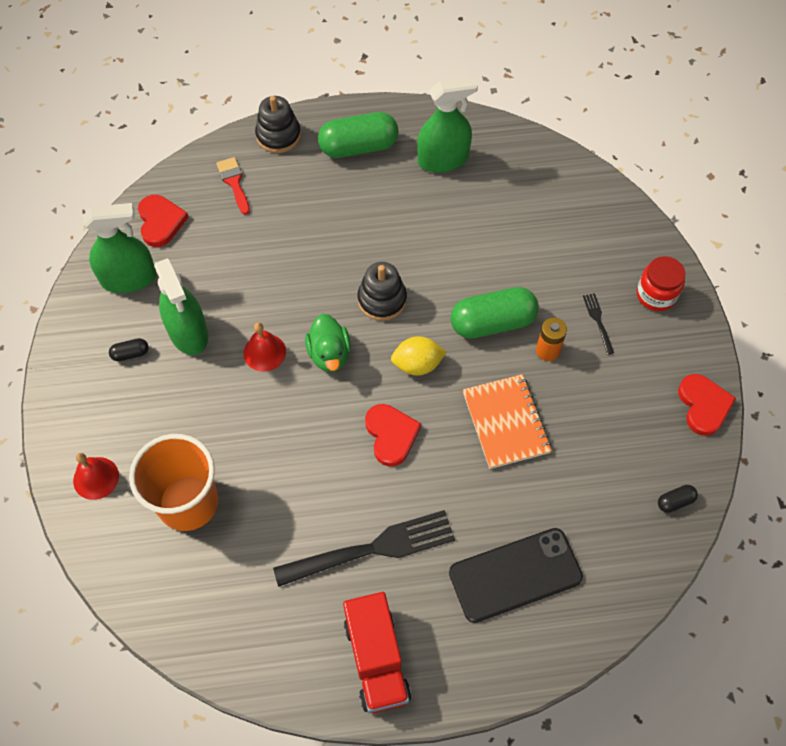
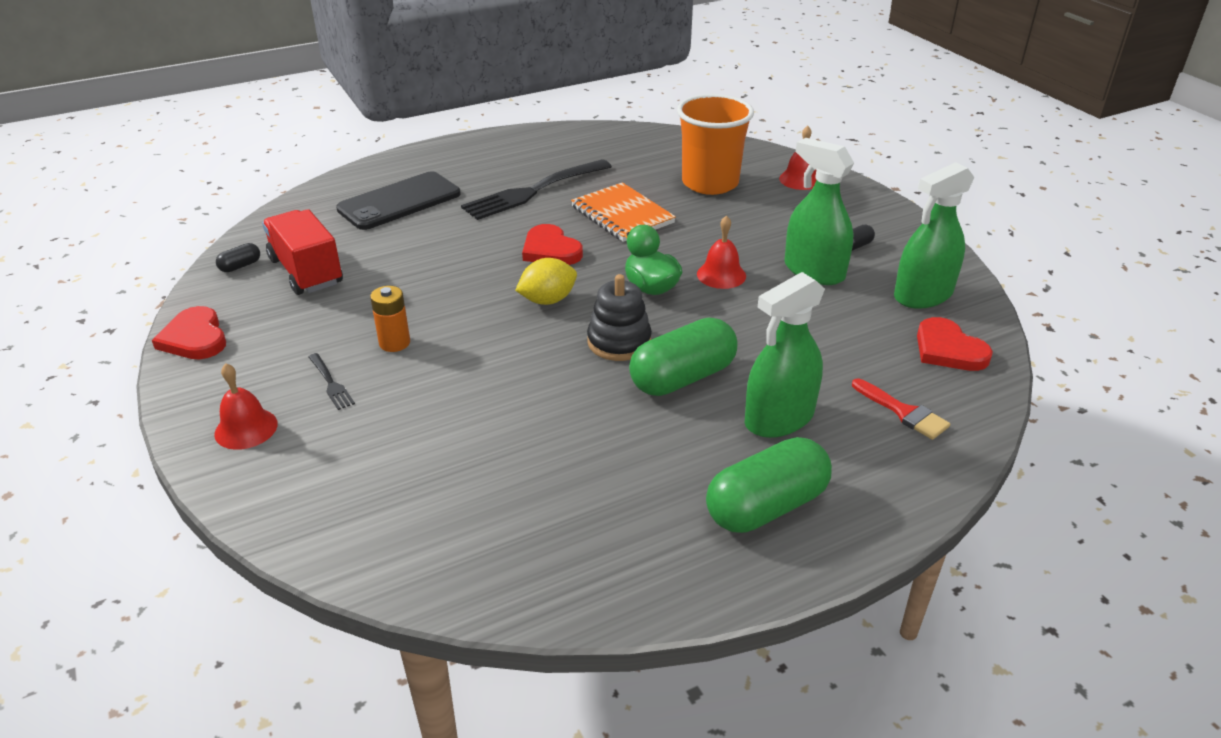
camera: 160 degrees right, 25 degrees down
black stacking toy [255,96,301,153] -> none
red truck [343,592,411,713] -> red truck moved to [262,209,343,295]
green spray bottle [417,76,478,173] -> green spray bottle moved to [745,272,825,438]
green capsule [450,287,539,339] -> green capsule moved to [629,318,738,396]
orange notebook [463,374,552,469] -> orange notebook moved to [571,182,676,242]
red jar [637,256,685,311] -> red bell [214,363,278,450]

